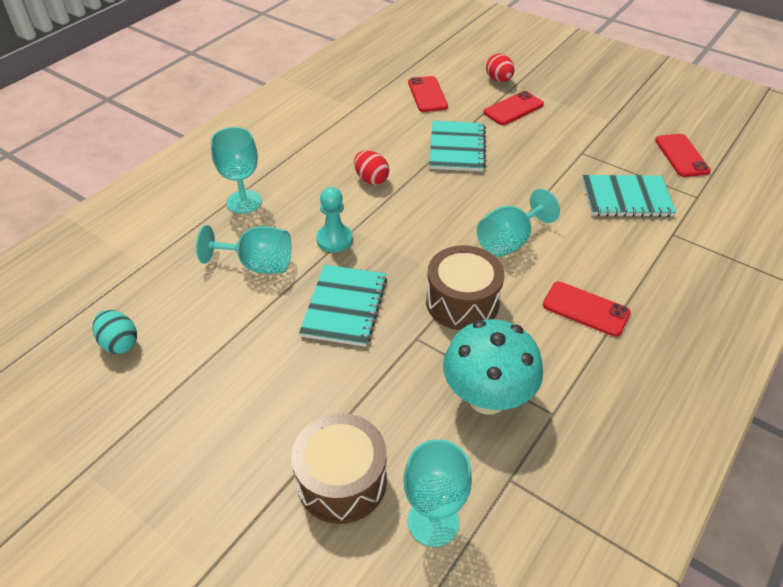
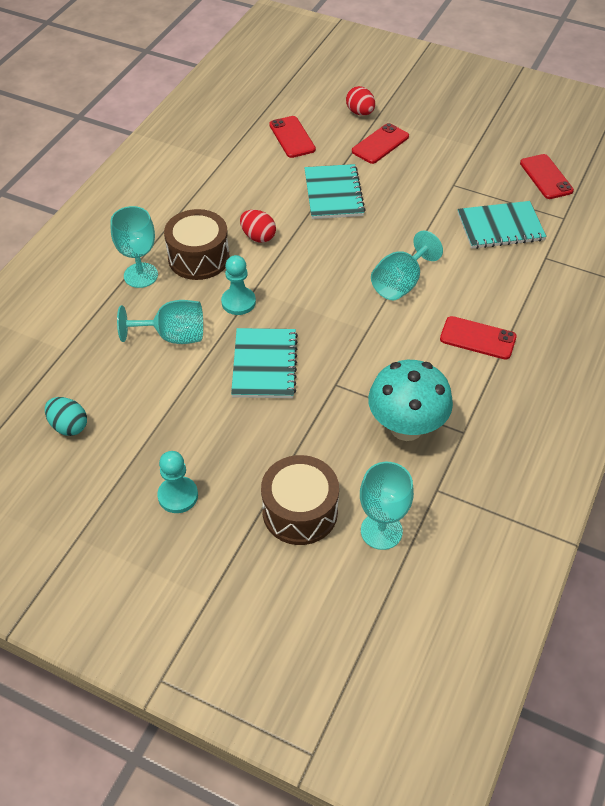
camera: 10 degrees left, 5 degrees up
brown drum [426,245,504,330] -> brown drum moved to [164,209,230,280]
none -> turquoise pawn [157,451,198,513]

